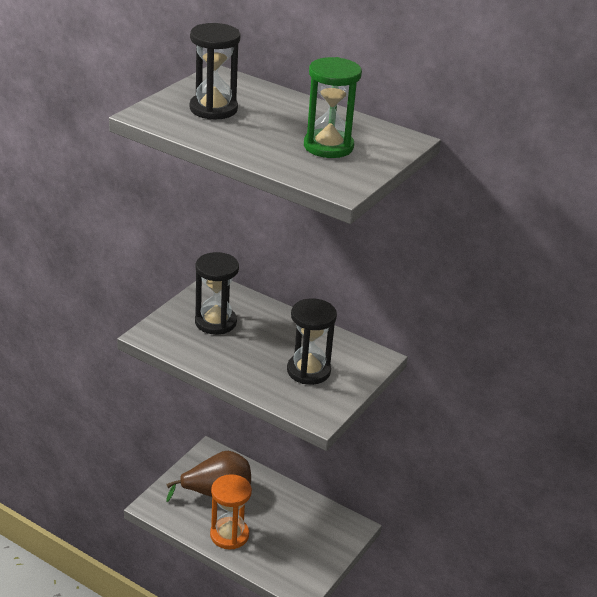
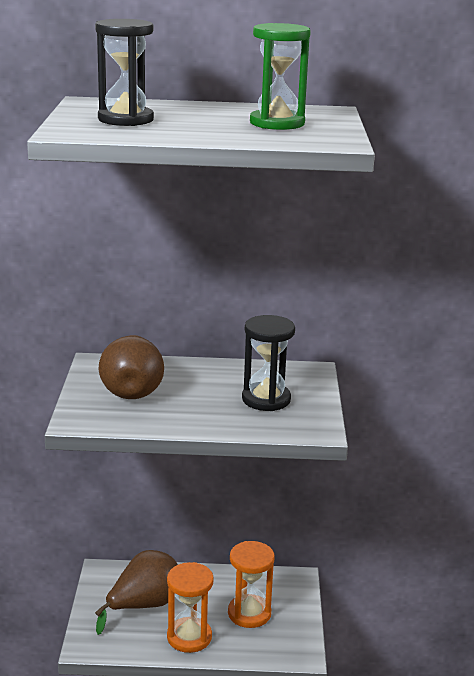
camera: 30 degrees left, 10 degrees down
black hourglass [195,252,239,335] -> brown pear [98,335,164,399]
none -> orange hourglass [228,541,275,628]

